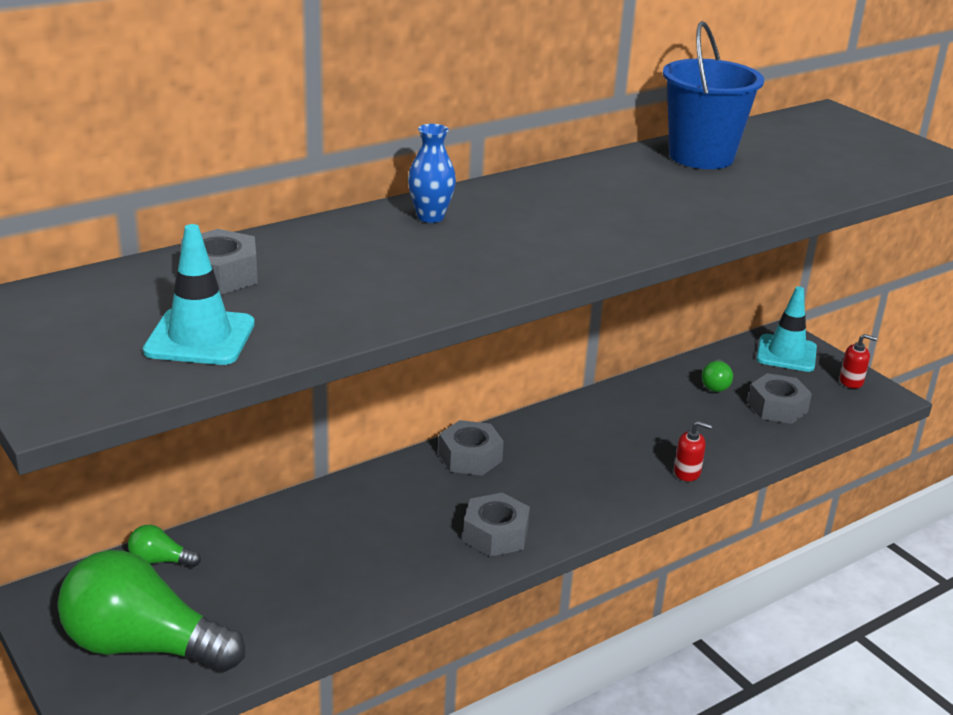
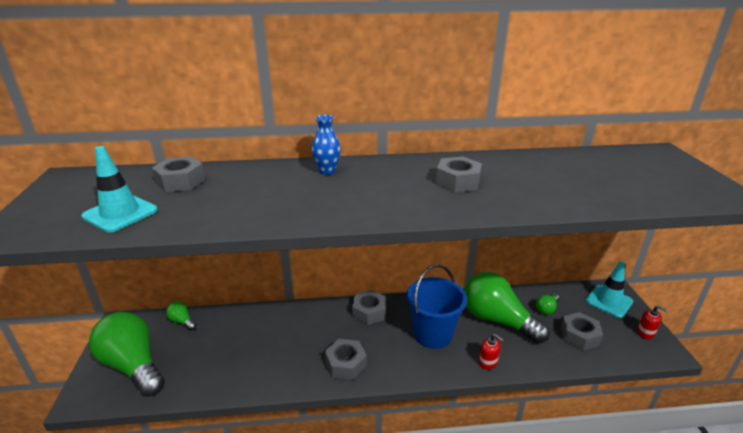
camera: 30 degrees right, 0 degrees up
blue bucket [663,21,764,169] -> blue bucket moved to [406,264,467,349]
none -> grey nut [436,156,482,193]
none -> green light bulb [464,272,549,344]

